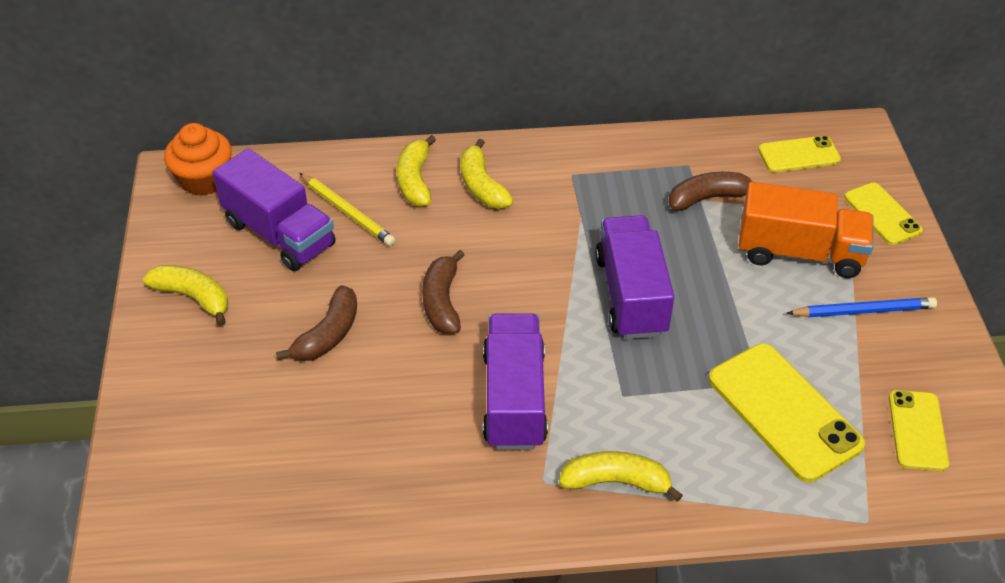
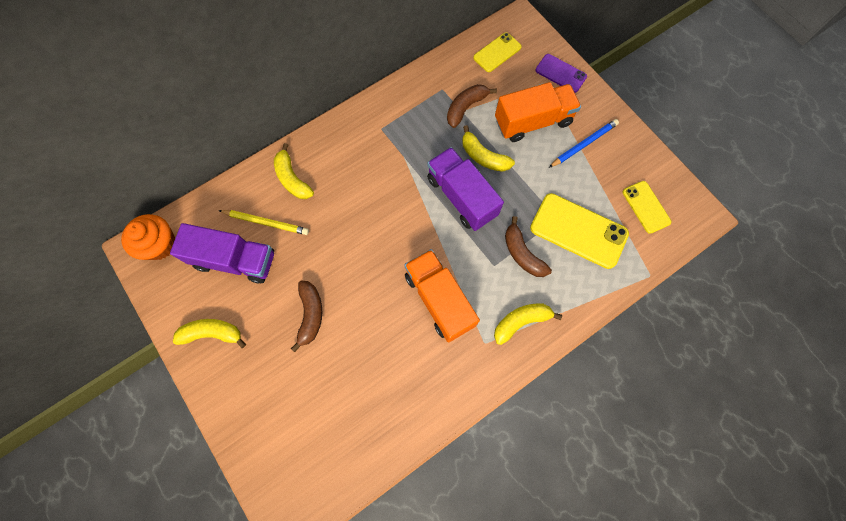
camera: 30 degrees left, 25 degrees up
brown banana [422,250,465,334] -> brown banana moved to [505,216,552,277]
yellow banana [461,139,513,209] -> yellow banana moved to [462,125,515,172]
purple truck [483,313,548,450] -> orange truck [404,249,480,343]
yellow phone [844,182,923,245] -> purple phone [536,54,587,93]

